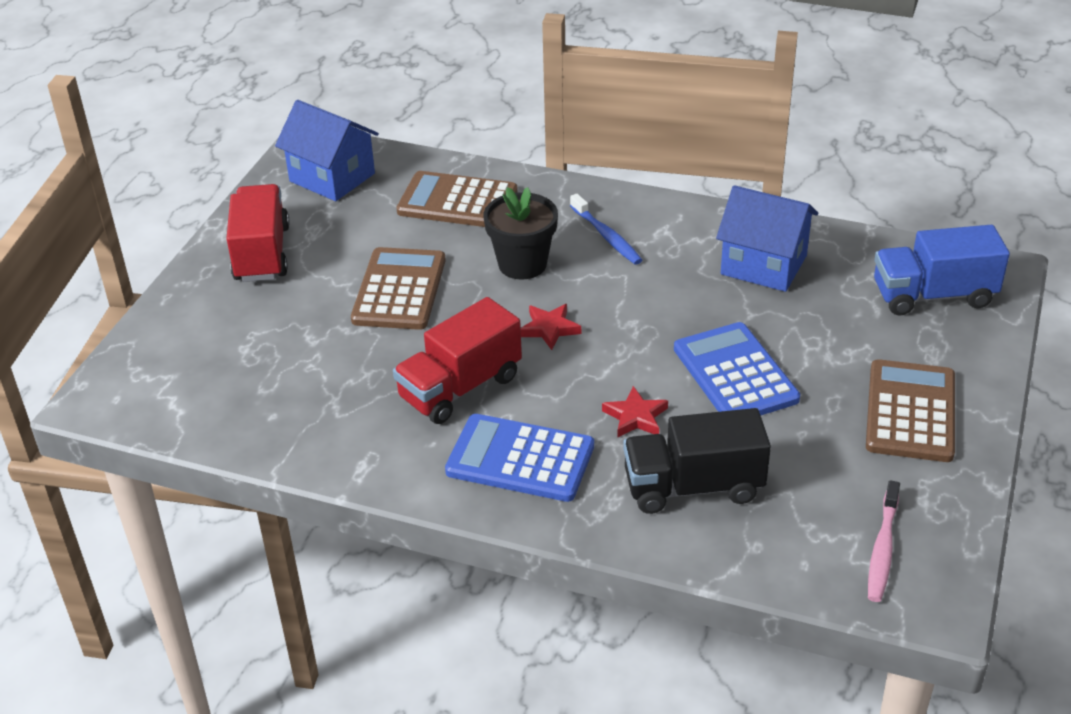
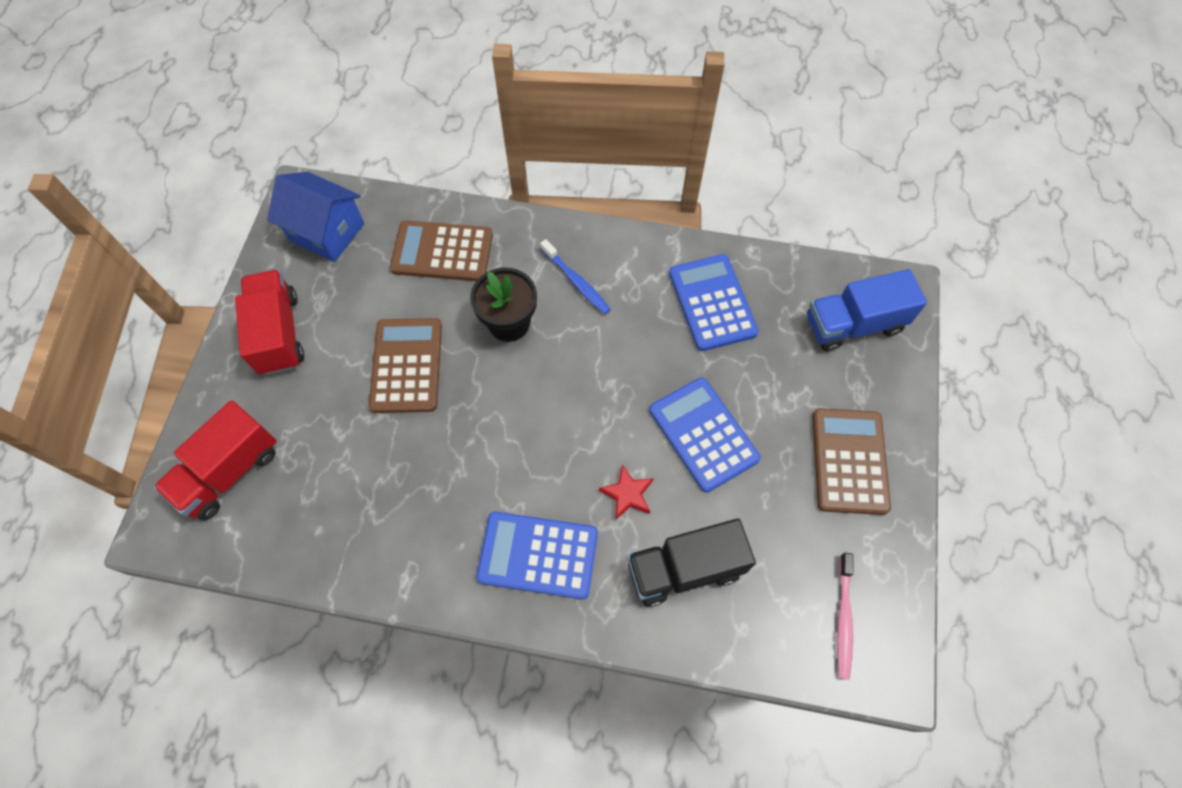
camera: 10 degrees left, 25 degrees up
red truck [393,297,522,424] -> red truck moved to [154,400,277,521]
red star [521,304,581,350] -> none
blue house [716,185,818,292] -> blue calculator [669,254,759,351]

